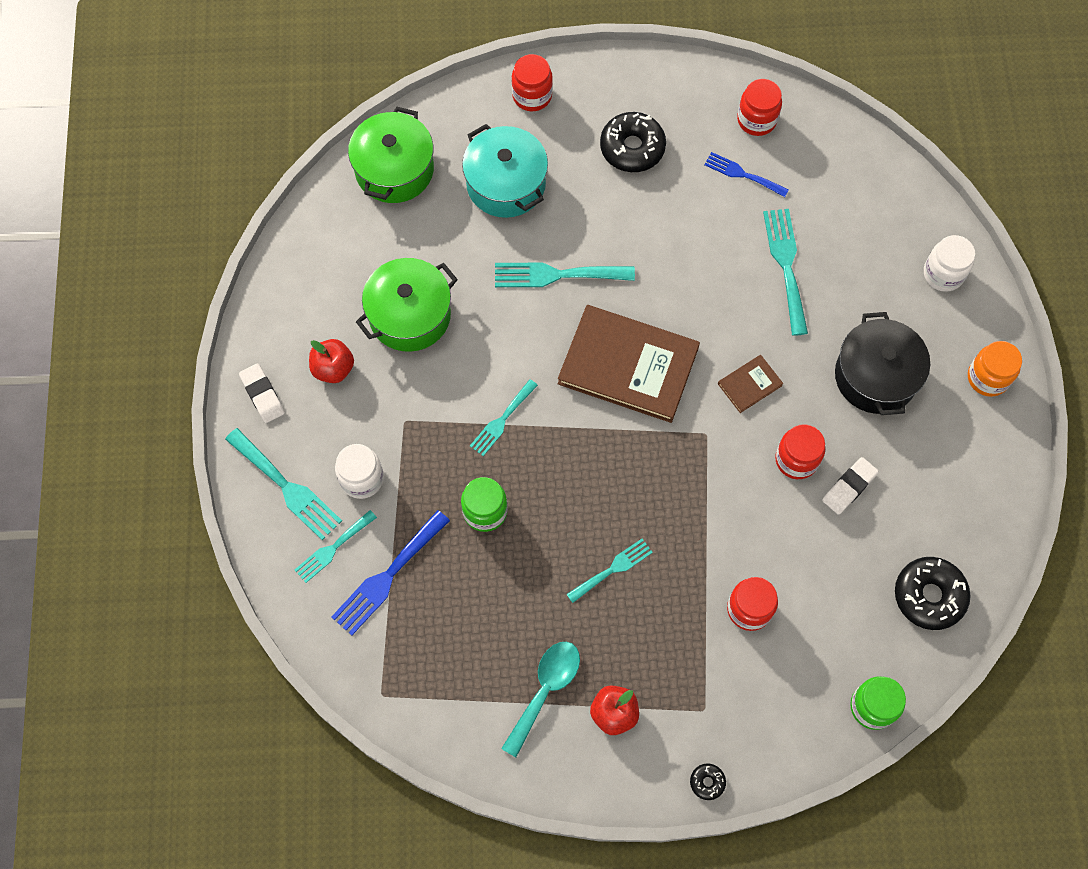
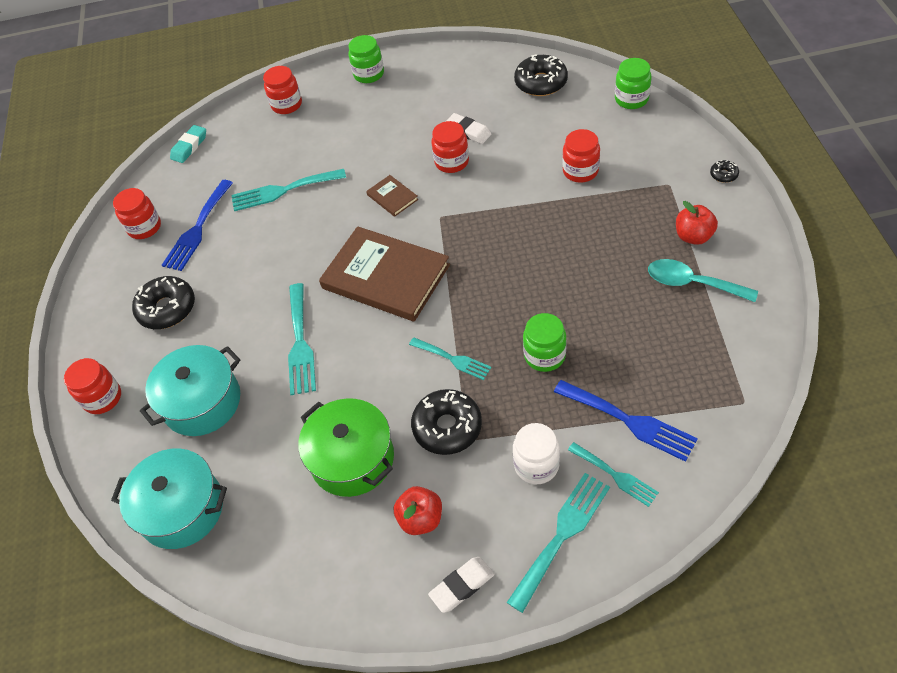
camera: 90 degrees left, 15 degrees down
green pot [348,107,434,203] -> turquoise pot [111,449,227,549]
brown book [558,305,700,423] -> brown book turned 75 degrees counterclockwise [319,226,450,322]
turquoise fork [566,538,653,603] -> none
blue fork [704,152,789,197] -> blue fork [162,180,233,271], size x1.56
black pot [835,312,930,415] -> none
white jar [924,235,975,292] -> red jar [263,66,302,114]
orange jar [968,341,1022,397] -> green jar [349,35,384,83]
none -> turquoise eraser [170,125,206,163]
none -> black donut [411,389,482,455]

